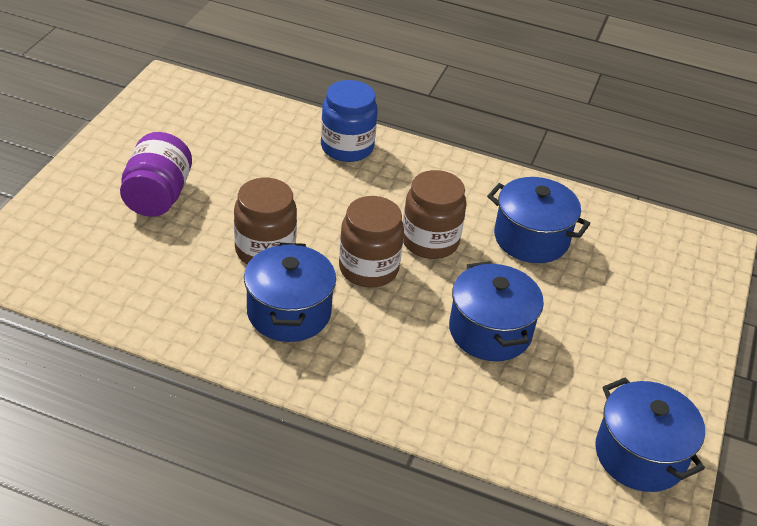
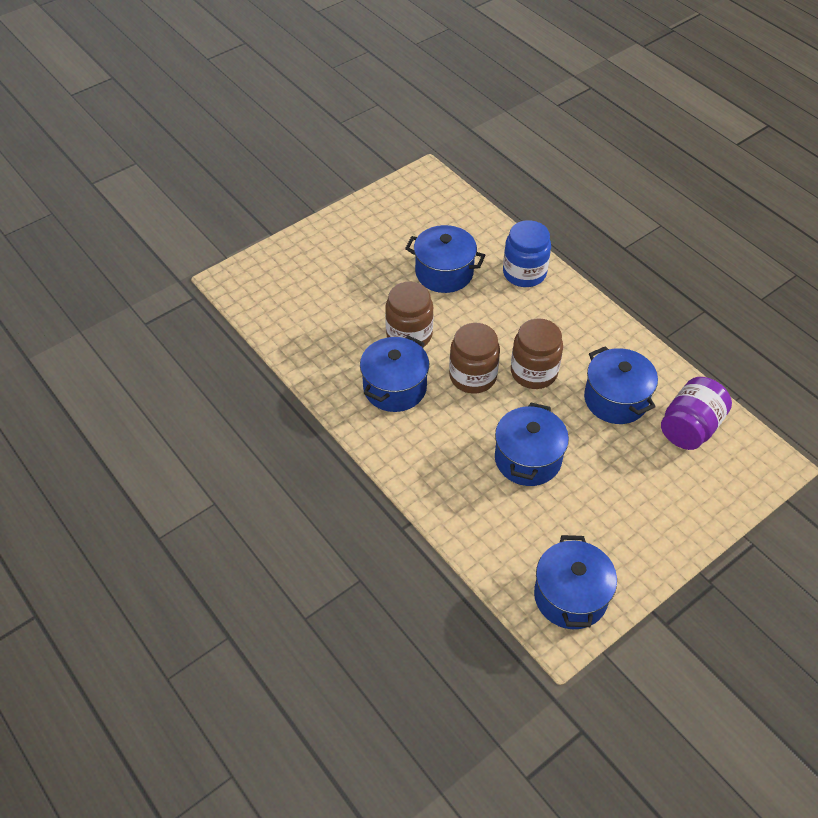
camera: 35 degrees right, 10 degrees up
purple jar [120,132,192,217] -> purple jar moved to [661,377,732,450]
none -> blue pot [405,225,485,293]

